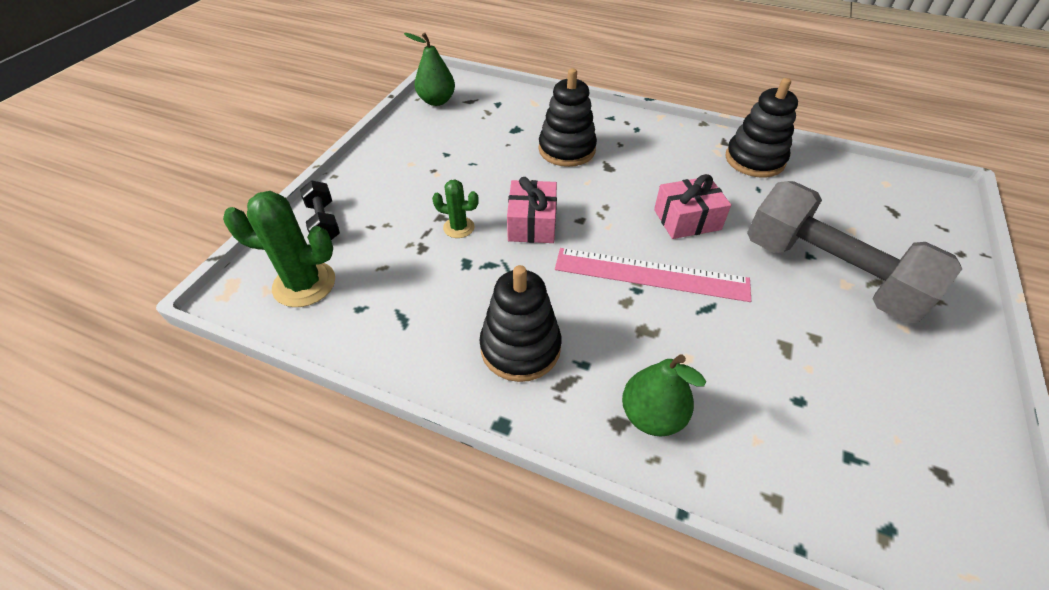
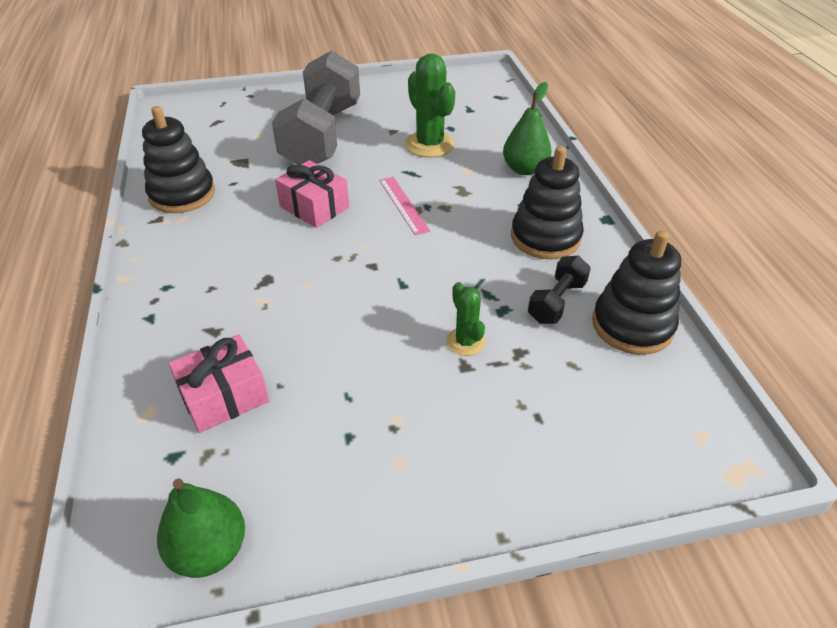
camera: 125 degrees left, 5 degrees down
green cactus [223,191,335,307] -> green cactus moved to [405,54,455,158]
black dumbbell [300,180,340,240] -> black dumbbell moved to [528,256,591,324]
pink gift [507,177,557,243] -> pink gift moved to [168,335,269,433]
black stacking toy [539,68,597,167] -> black stacking toy moved to [592,230,681,355]
pink ruler [555,248,751,302] -> pink ruler [379,177,430,235], size x0.56

